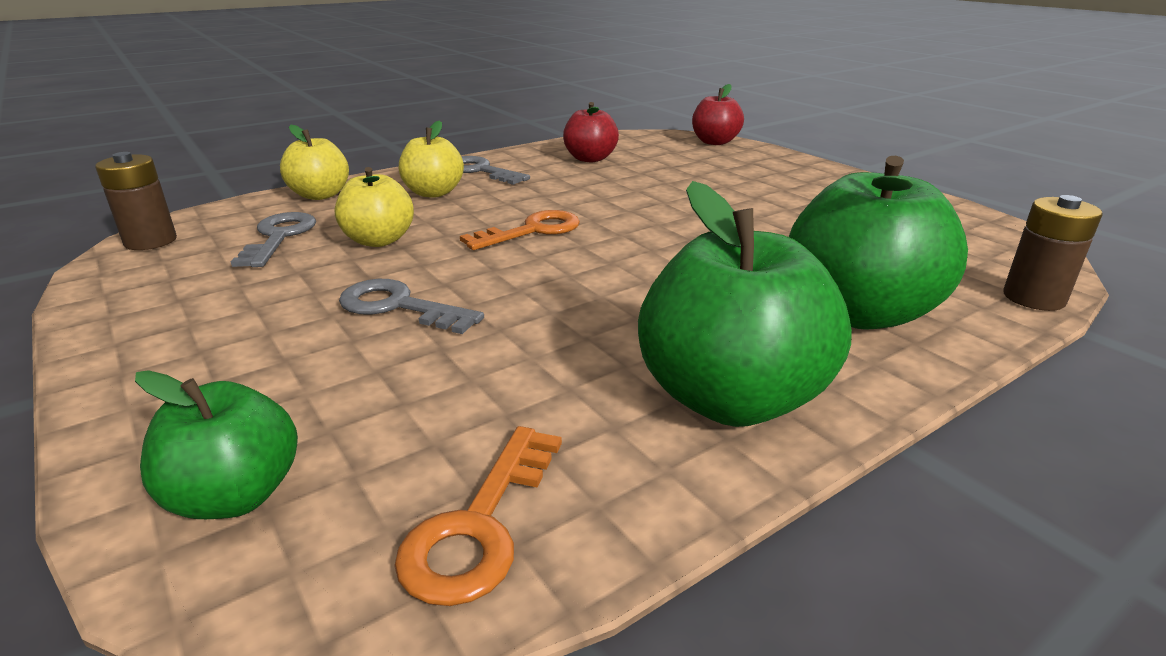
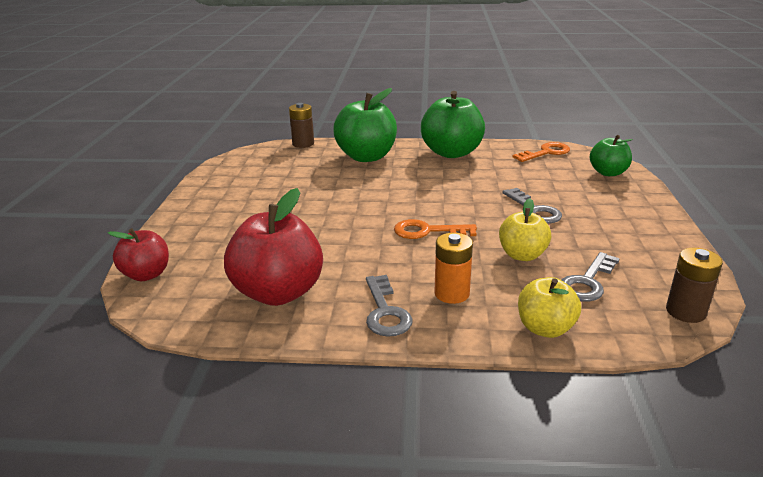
camera: 140 degrees left, 0 degrees up
yellow apple [399,121,464,198] -> orange battery [434,233,473,304]
red apple [563,102,619,162] -> red apple [224,188,323,306], size x1.72

